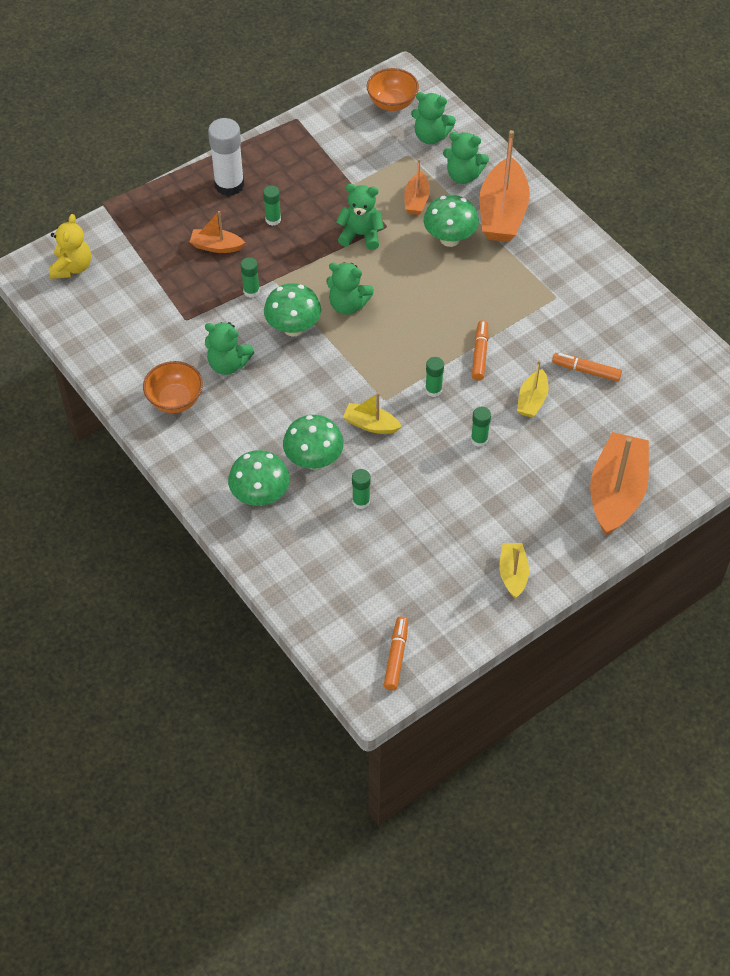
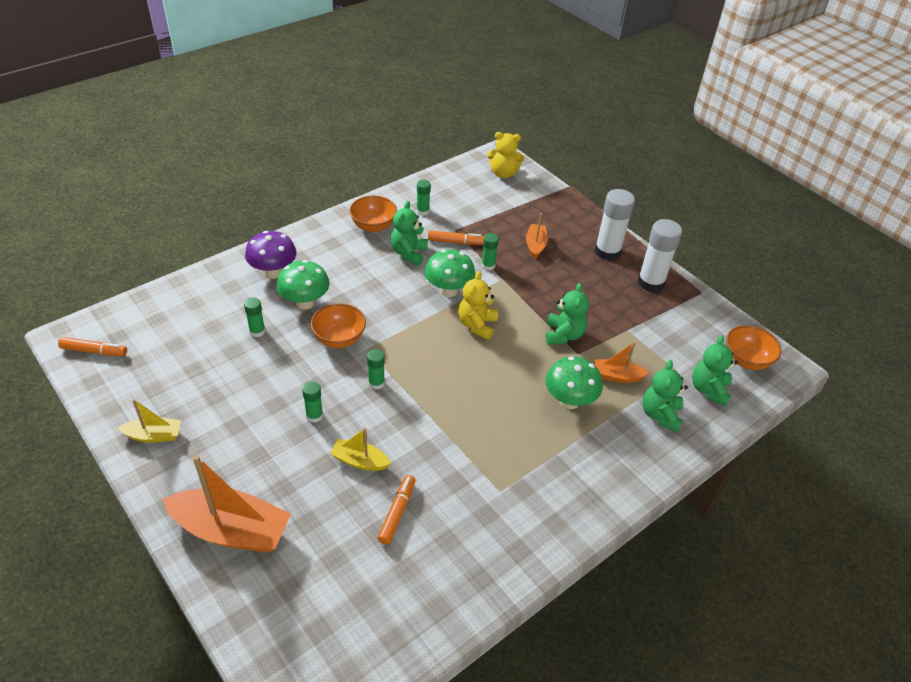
camera: 85 degrees right, 10 degrees down
green mushroom [228,450,290,506] -> purple mushroom [245,231,297,279]
green glue stick [263,186,281,226] -> green glue stick moved to [416,180,431,216]
green teddy bear [326,262,374,315] -> yellow teddy bear [458,271,498,340]
yellow boat [343,392,402,434] -> orange bowl [310,303,366,348]
orange marker [472,320,488,381] -> orange marker moved to [428,230,484,245]
orange boat [479,130,530,242] -> none
none -> white glue stick [637,219,682,292]

